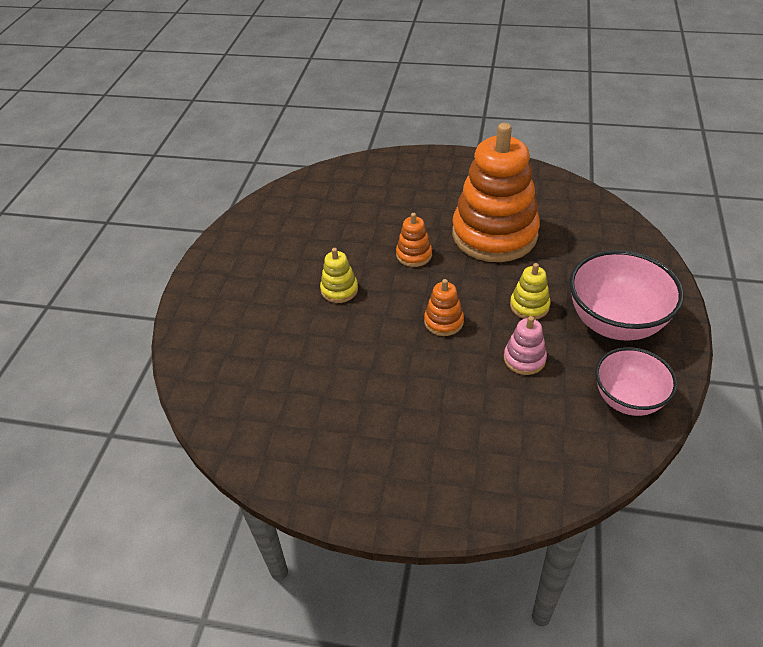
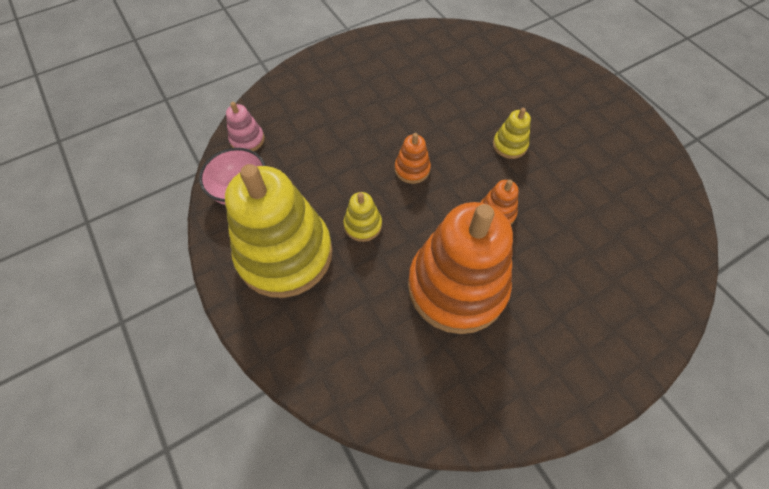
camera: 135 degrees right, 15 degrees up
pink stacking toy [504,316,547,375] -> pink stacking toy moved to [226,102,264,151]
pink bowl [569,250,684,341] -> yellow stacking toy [225,164,333,298]

